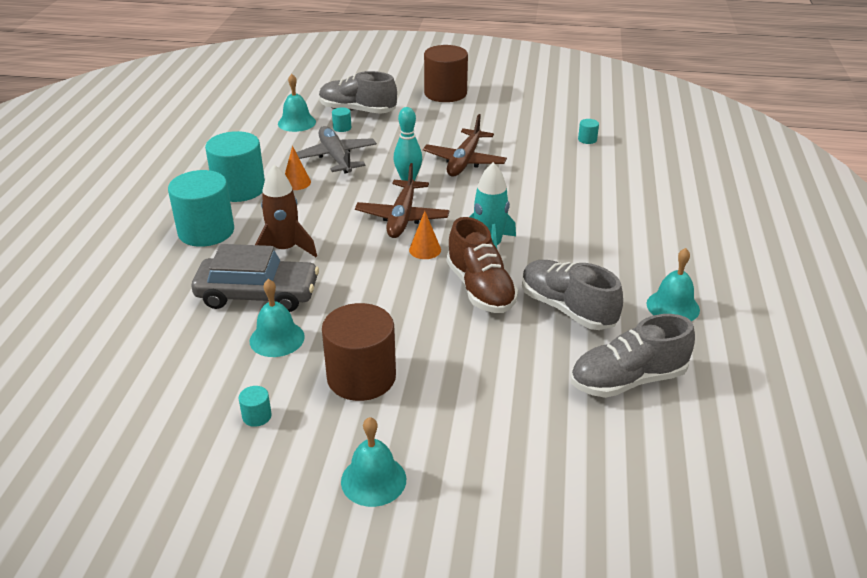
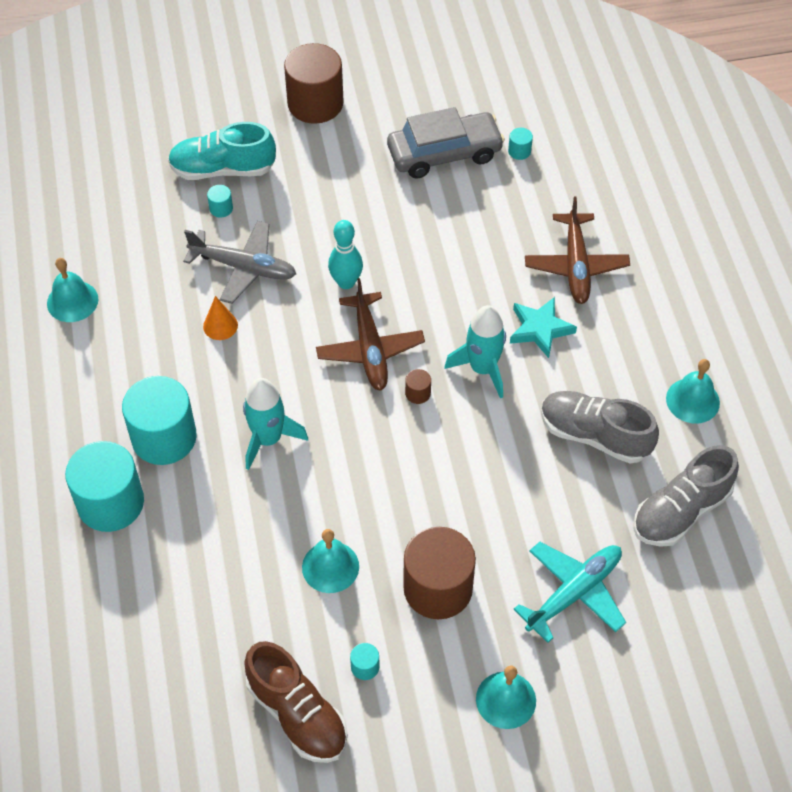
camera: 20 degrees left, 20 degrees up
grey car [192,244,319,312] -> grey car moved to [387,107,505,179]
turquoise cylinder [205,131,265,202] -> turquoise cylinder moved to [65,441,144,532]
brown rocket [255,165,317,257] -> turquoise rocket [243,378,308,470]
turquoise bell [278,74,316,132] -> turquoise bell moved to [47,258,98,322]
grey plane [296,126,377,173] -> grey plane turned 150 degrees clockwise [183,221,296,304]
grey shoe [319,71,397,114] -> turquoise shoe [168,122,276,180]
orange cone [409,211,441,259] -> brown cylinder [405,369,431,404]
brown plane [423,114,507,176] -> brown plane moved to [525,197,630,304]
brown shoe [447,217,518,313] -> brown shoe moved to [244,641,348,763]
none -> turquoise star [510,297,577,358]
none -> turquoise plane [513,542,626,643]

